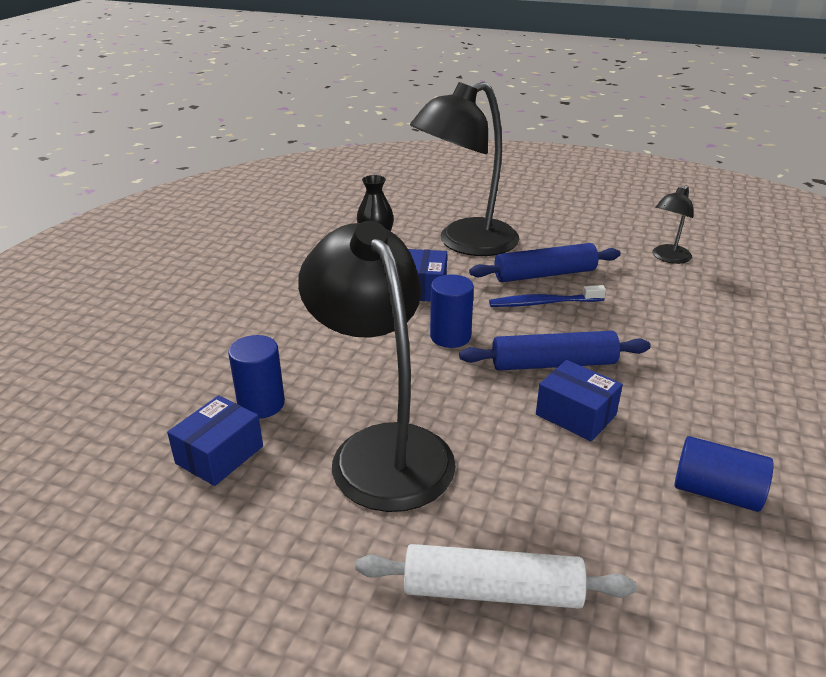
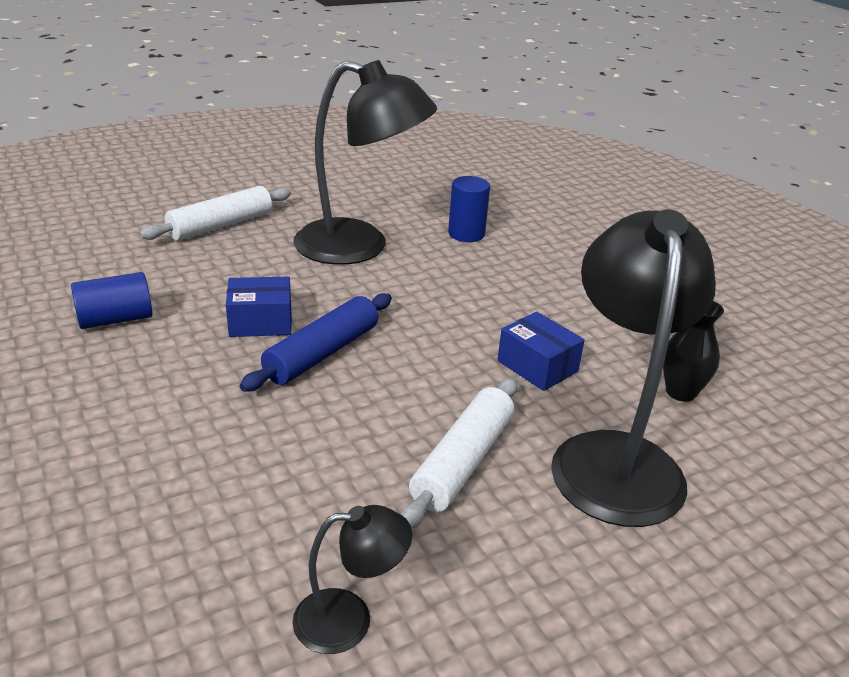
camera: 130 degrees right, 0 degrees up
blue box [167,395,263,486] -> none
blue cylinder [430,274,474,348] -> none
blue rolling pin [469,243,621,282] -> white rolling pin [401,378,517,529]
blue toothbrush [489,285,606,307] -> none
black lamp [653,185,693,264] -> black lamp turned 90 degrees clockwise [292,505,412,654]

